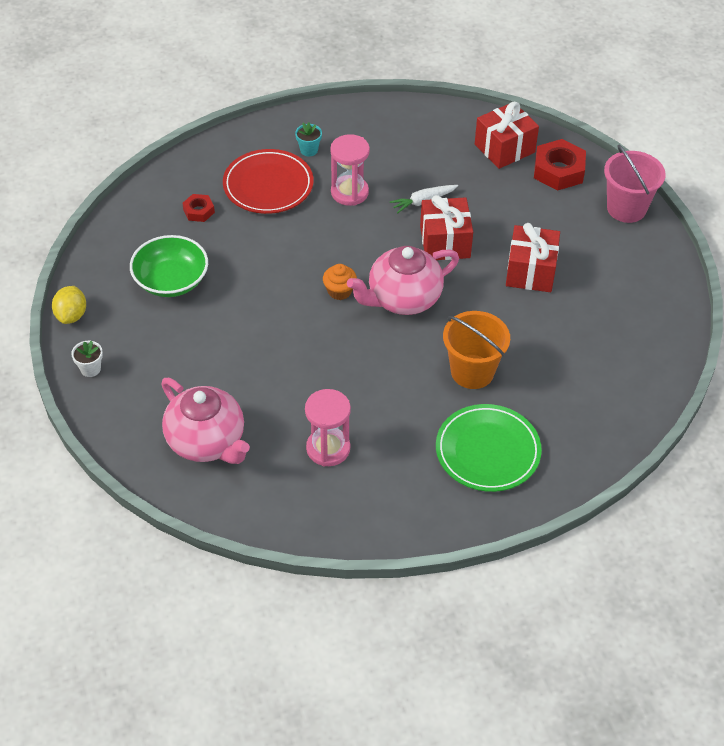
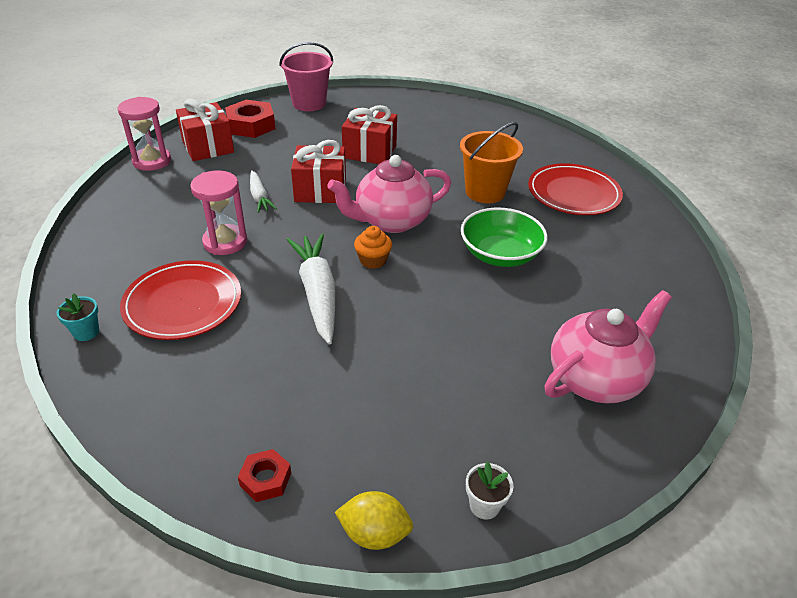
camera: 85 degrees left, 10 degrees down
green bowl [130,235,208,297] -> green bowl moved to [461,208,548,267]
red nut [182,194,215,222] -> red nut moved to [238,449,291,502]
turquoise flower pot [295,122,322,156] -> turquoise flower pot moved to [57,294,99,341]
pink hourglass [305,389,351,467] -> pink hourglass moved to [118,97,171,171]
pink teapot [347,246,459,315] -> pink teapot turned 90 degrees clockwise [327,155,451,233]
green plate [436,404,542,492] -> red plate [528,163,623,215]
none -> white carrot [287,234,335,345]

